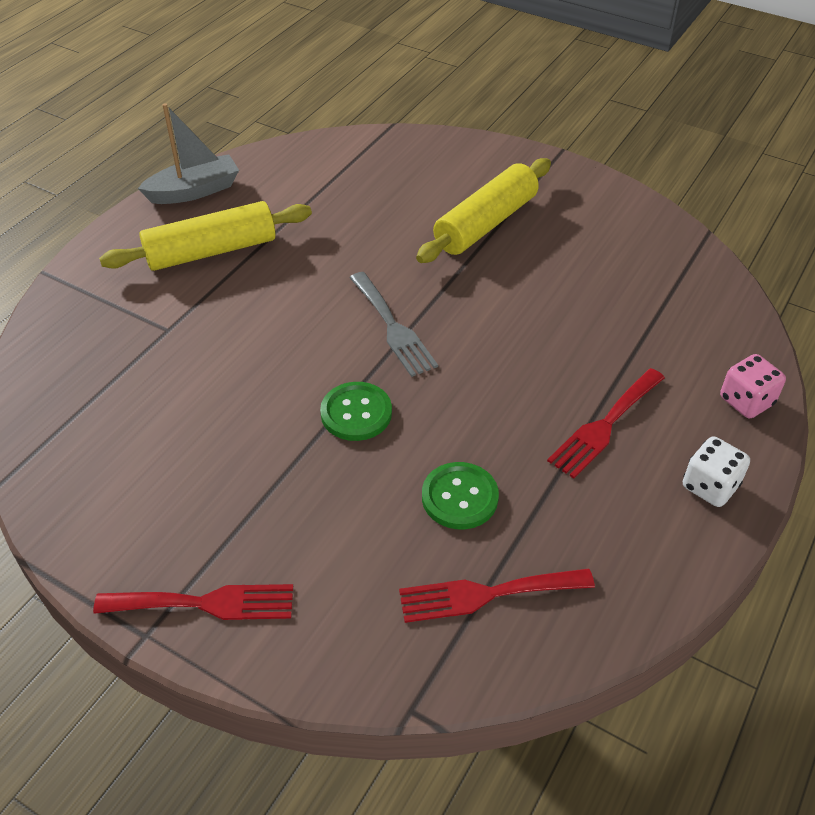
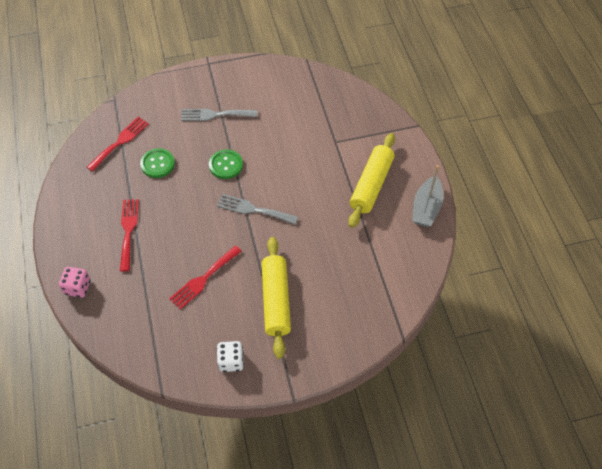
camera: 135 degrees right, 10 degrees up
red fork [93,584,293,620] -> red fork moved to [169,246,242,310]
white dice [683,436,750,507] -> white dice moved to [217,341,244,372]
none -> grey fork [181,109,257,121]

